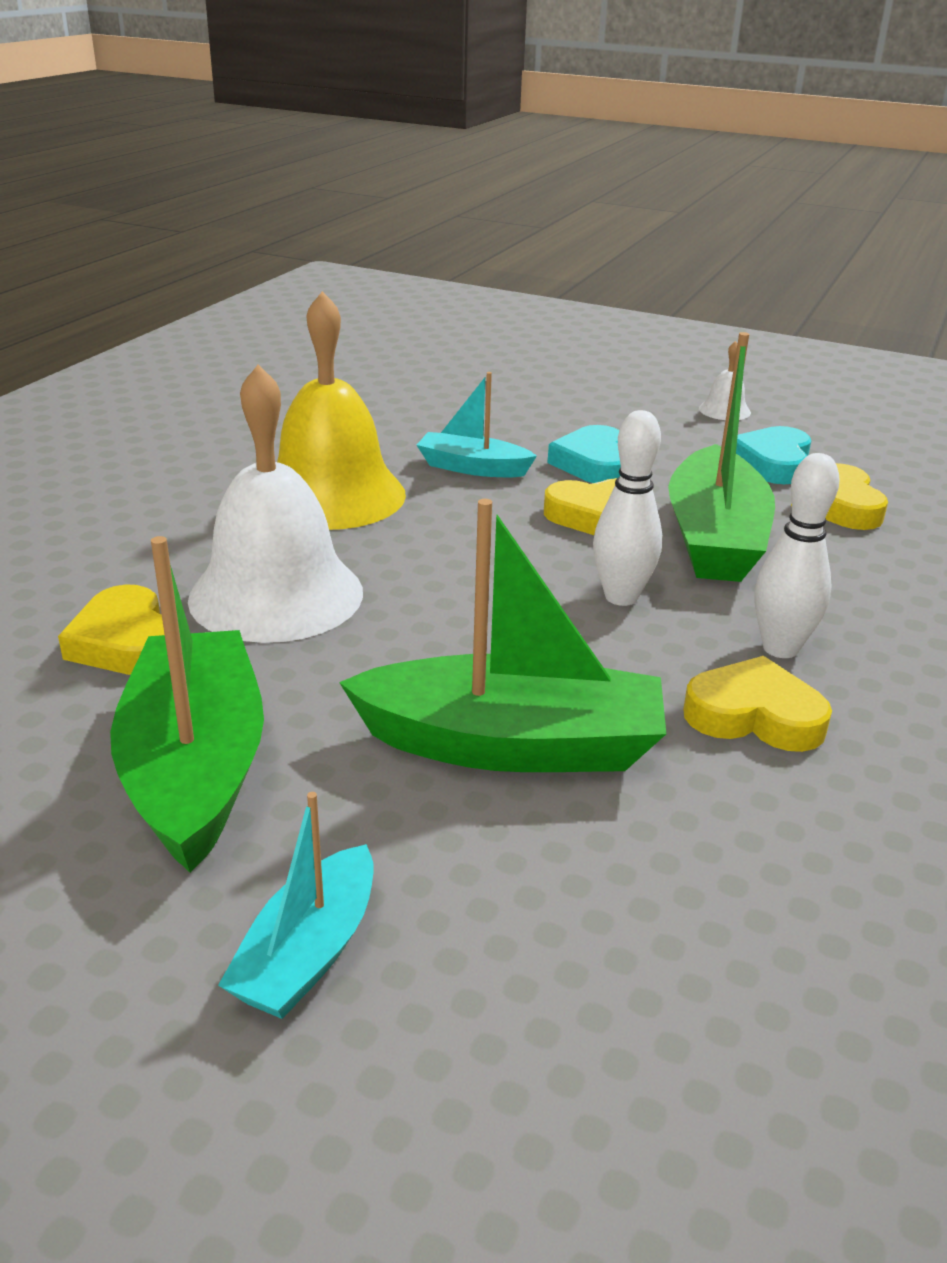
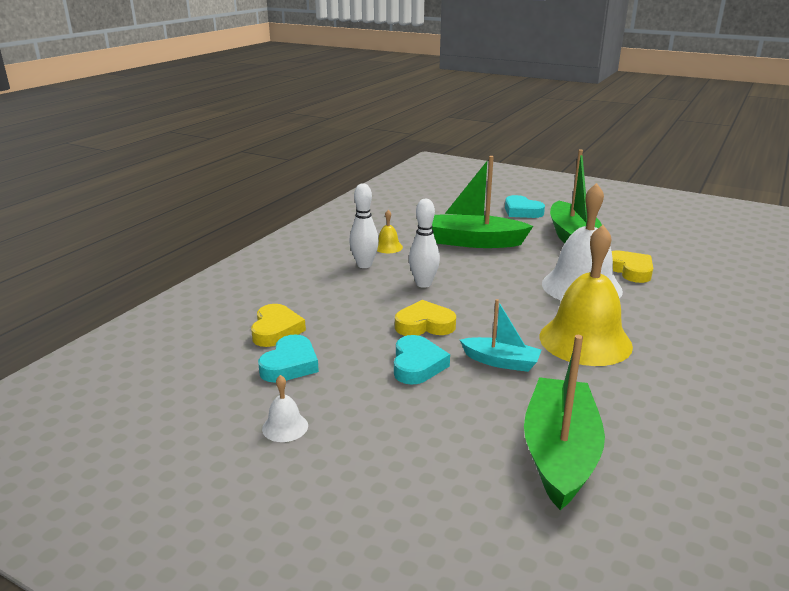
camera: 175 degrees left, 5 degrees down
turquoise boat [218,792,373,1019] -> turquoise heart [505,195,545,218]
green boat [668,332,775,582] -> green boat moved to [524,335,605,510]
yellow heart [683,656,832,752] -> yellow bell [377,210,403,253]

